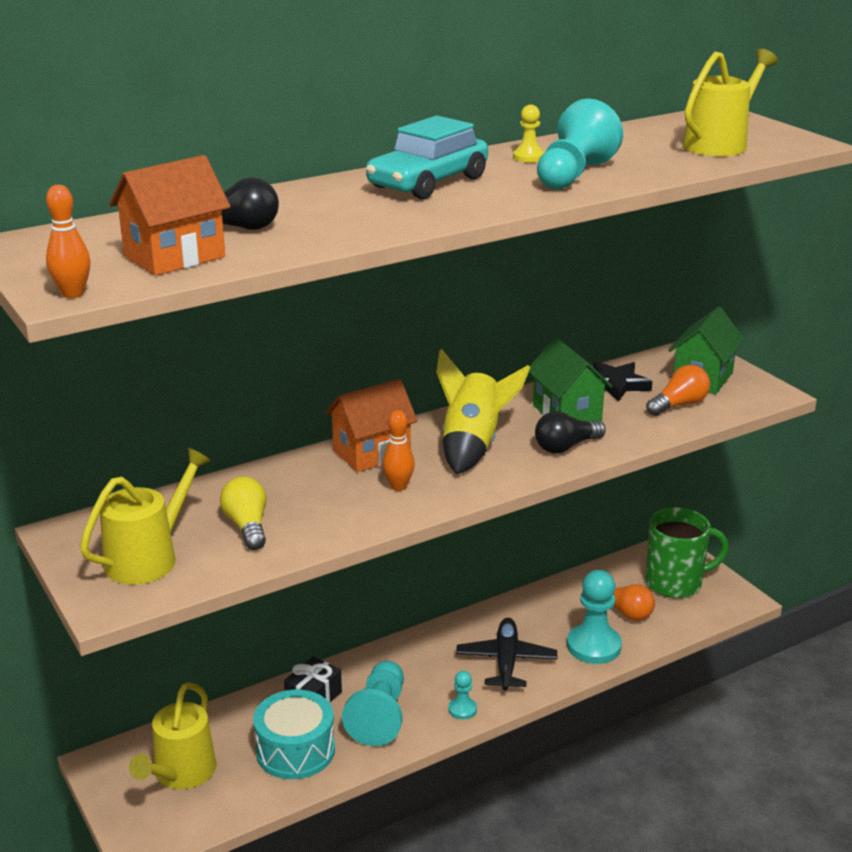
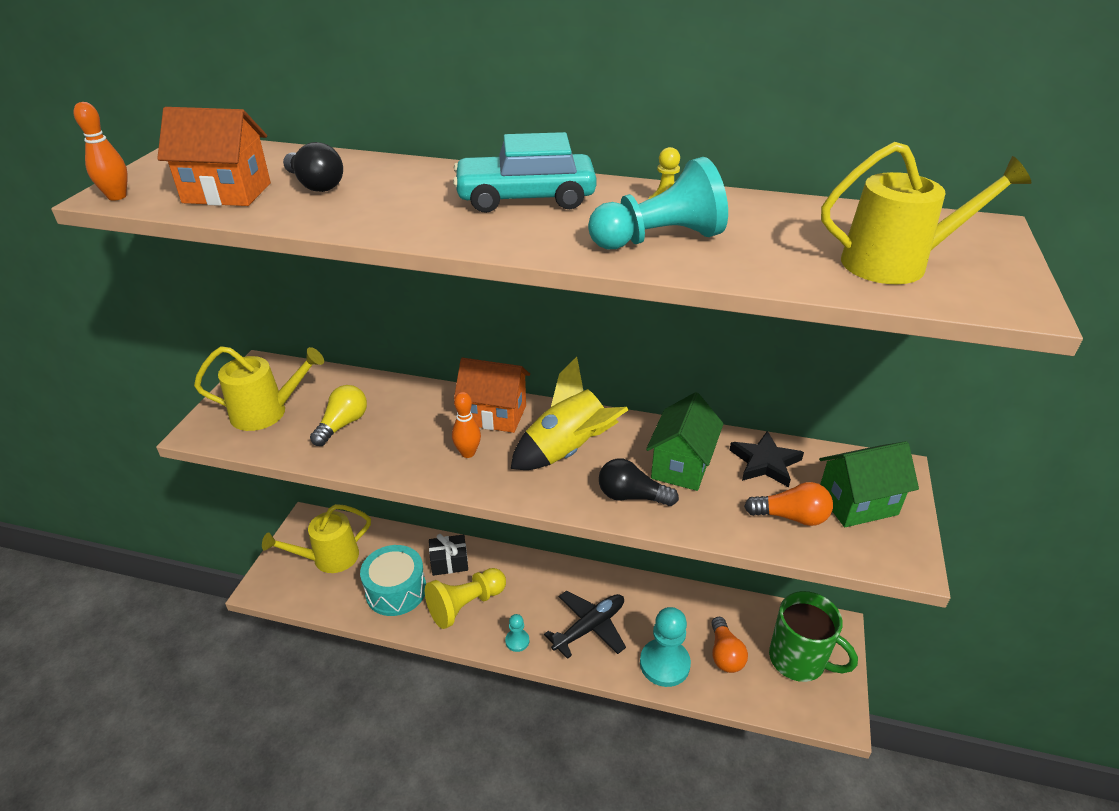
camera: 45 degrees right, 10 degrees up
turquoise pawn [342,661,404,746] -> yellow pawn [425,568,506,629]

